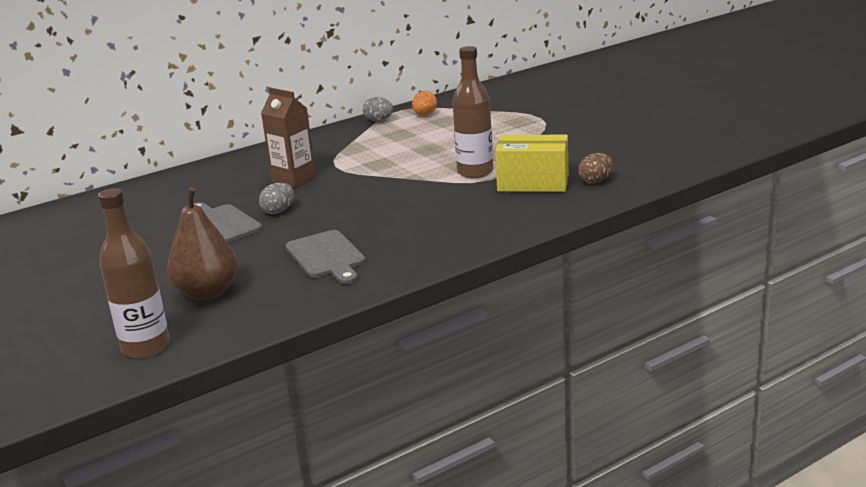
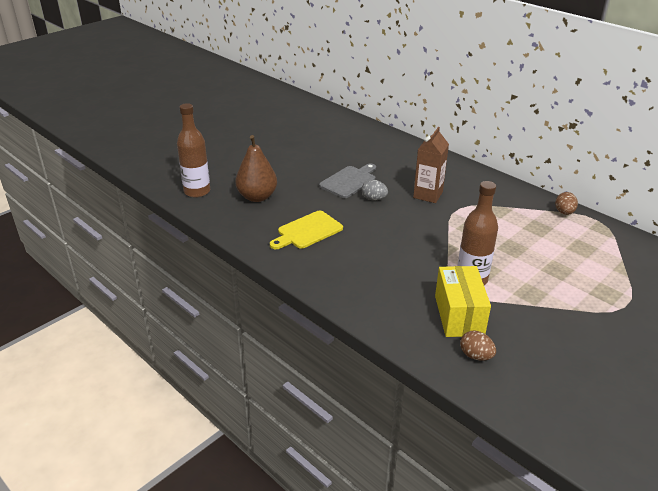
camera: 75 degrees right, 10 degrees up
grey cutting board [286,230,366,284] -> yellow cutting board [270,210,343,249]
grey egg [363,97,393,121] -> brown egg [555,192,578,215]
orange egg [412,91,437,115] -> none

